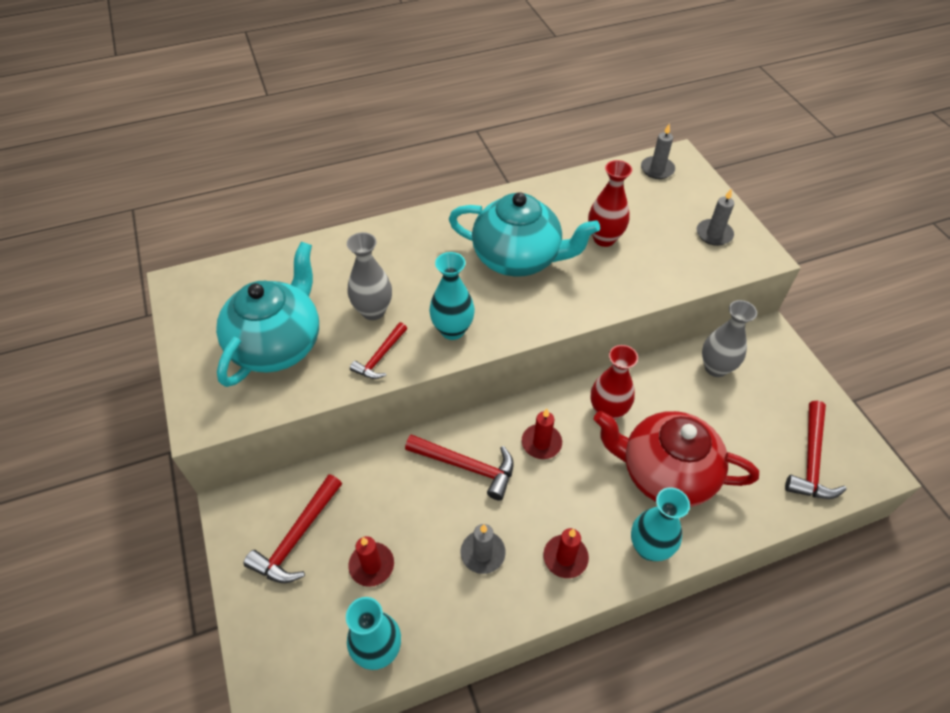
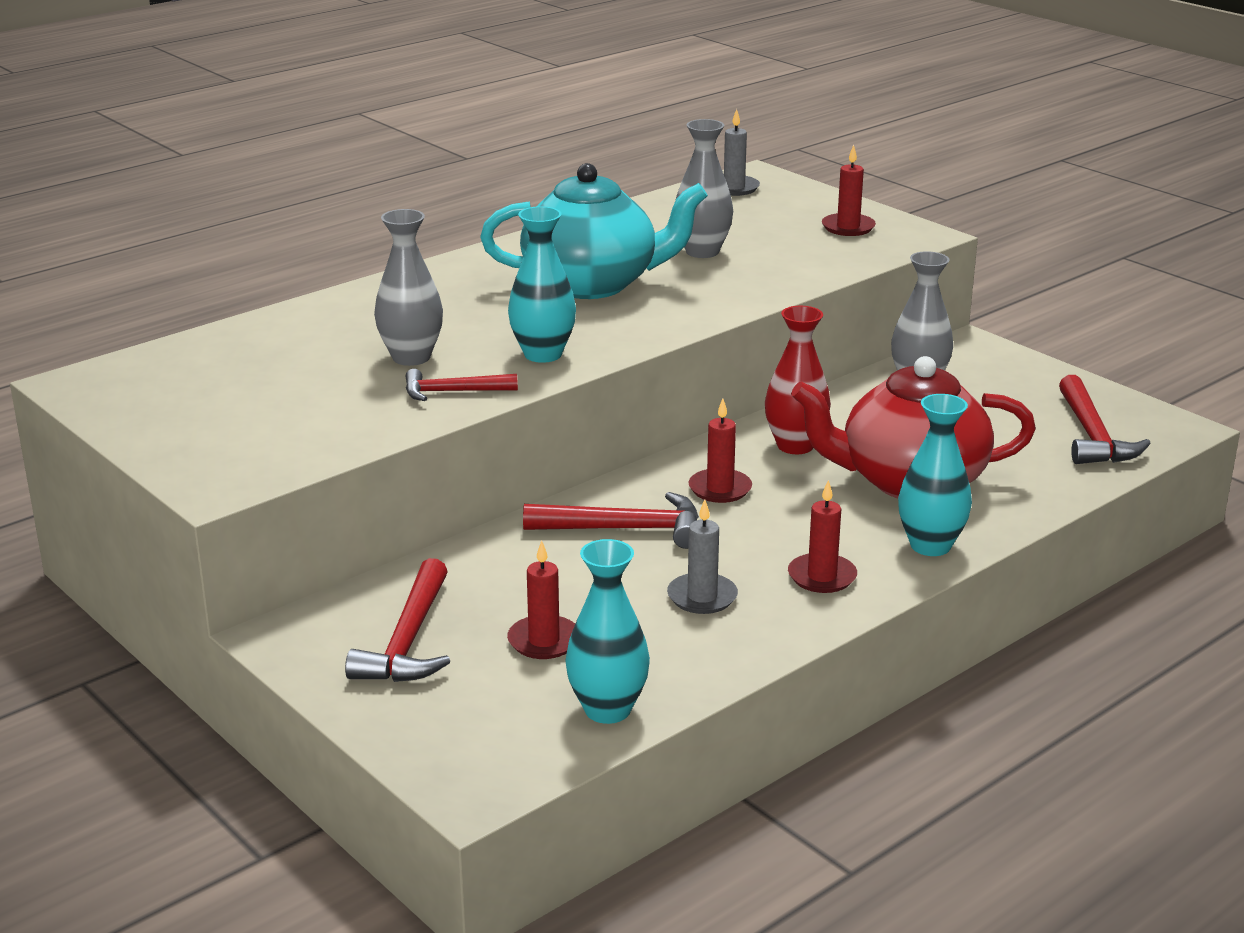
camera: 20 degrees left, 25 degrees down
turquoise teapot [216,242,319,387] -> none
red hammer [350,322,407,379] -> red hammer turned 75 degrees clockwise [406,369,518,401]
red vase [588,160,632,247] -> grey vase [675,119,733,258]
grey candle [697,189,734,246] -> red candle [822,145,876,236]

